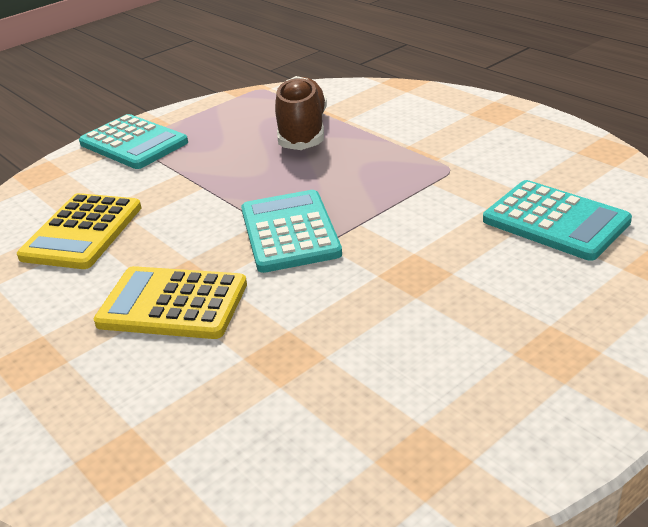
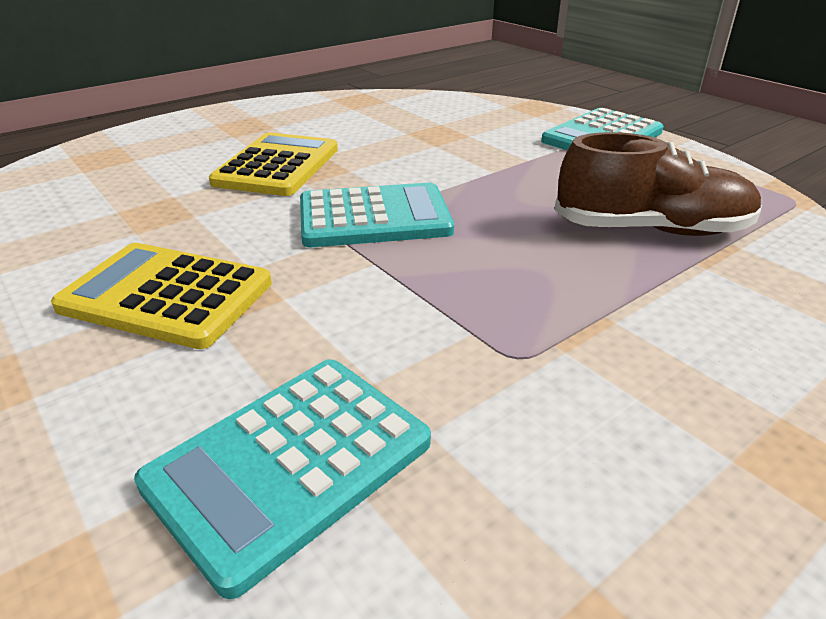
camera: 90 degrees right, 0 degrees up
yellow calculator [17,193,142,269] -> yellow calculator moved to [51,243,272,349]

